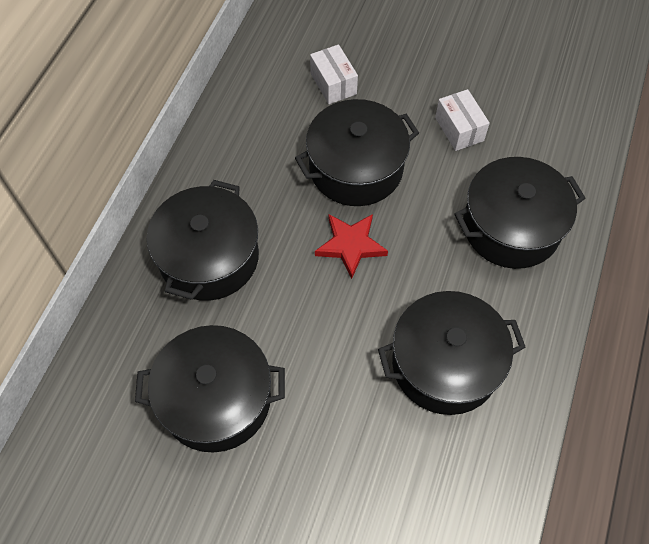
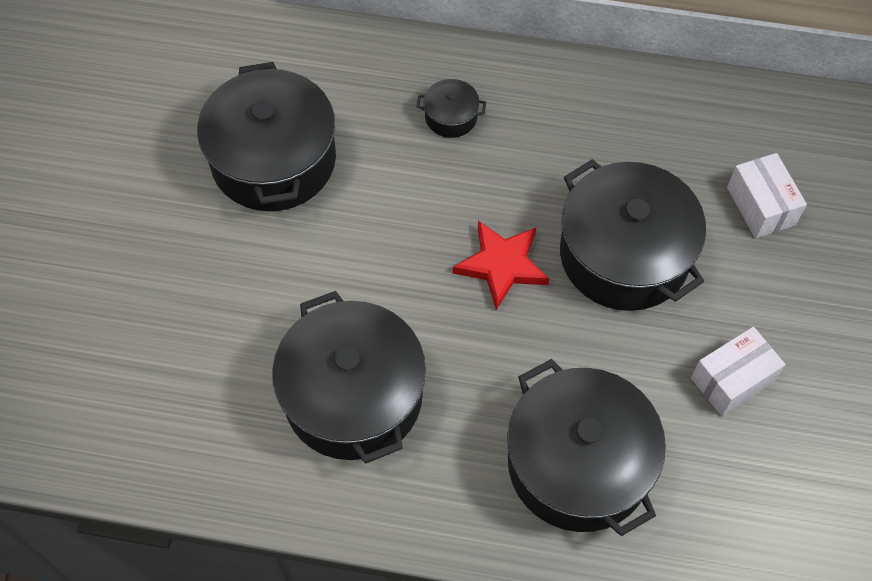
camera: 80 degrees right, 0 degrees up
black pot [147,180,259,301] -> black pot [417,79,486,138], size x0.43
white box [310,44,358,104] -> white box turned 75 degrees counterclockwise [727,153,807,238]

